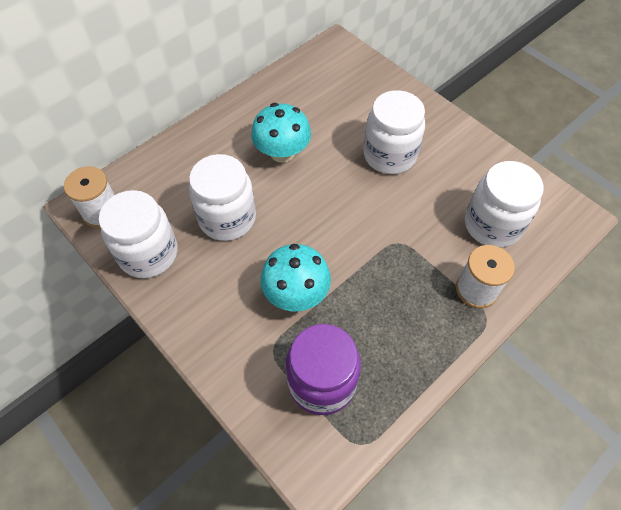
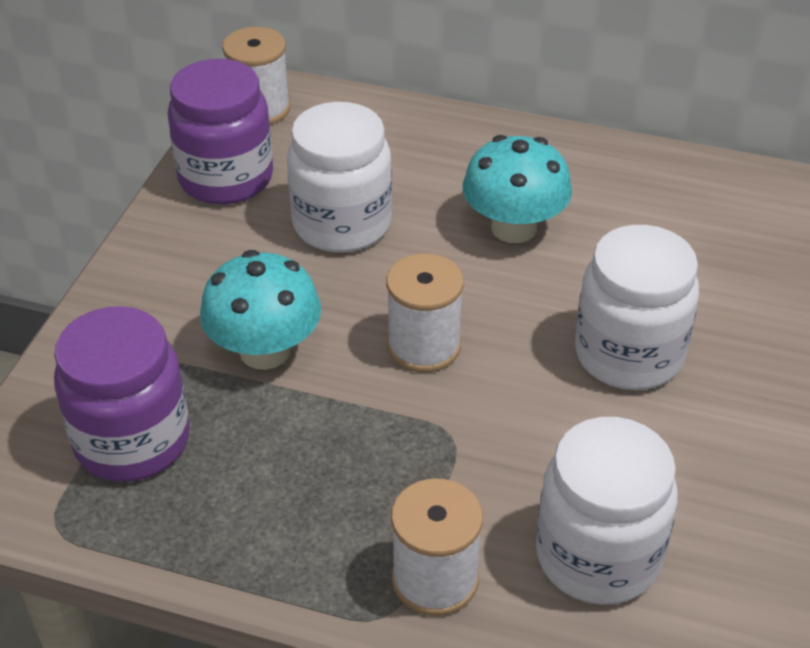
camera: 60 degrees right, 15 degrees down
white jar [99,190,178,278] -> purple jar [168,59,273,204]
none -> white spool [386,253,464,372]

